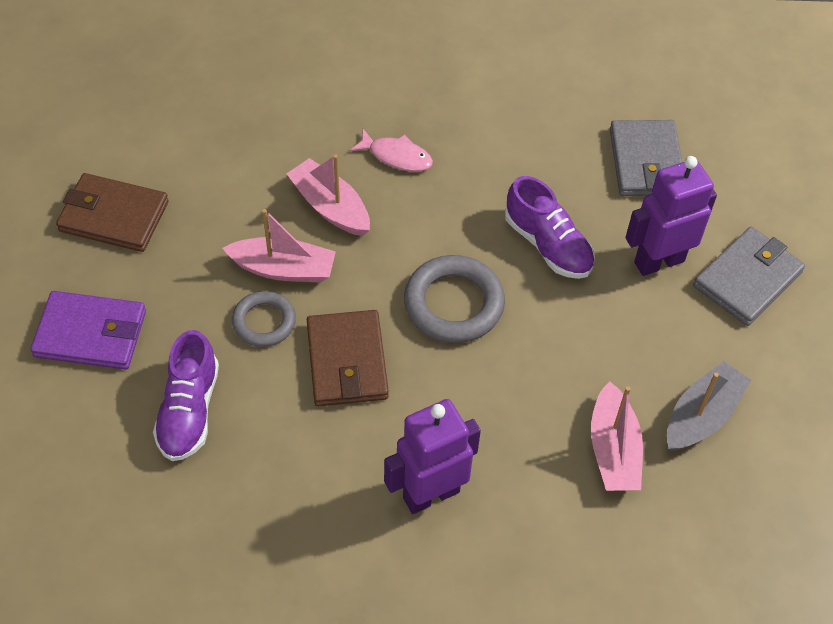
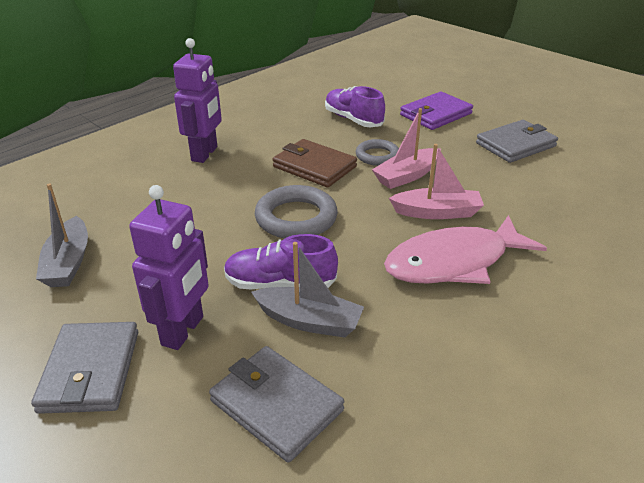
camera: 135 degrees right, 20 degrees down
brown wallet [56,173,169,252] -> grey wallet [476,120,558,163]
pink fish [350,129,433,172] -> pink fish [384,215,547,284], size x2.05
pink boat [591,381,643,491] -> none
none -> grey boat [251,242,364,338]

